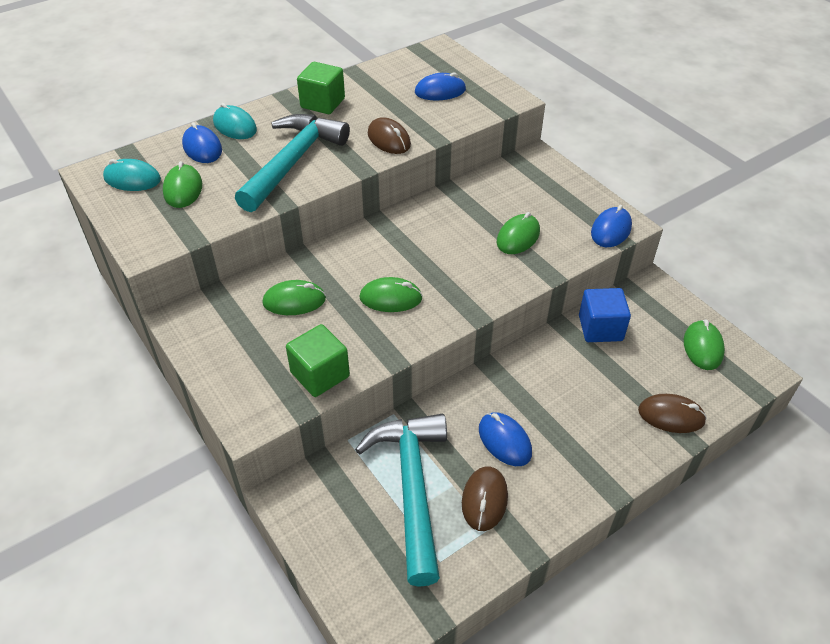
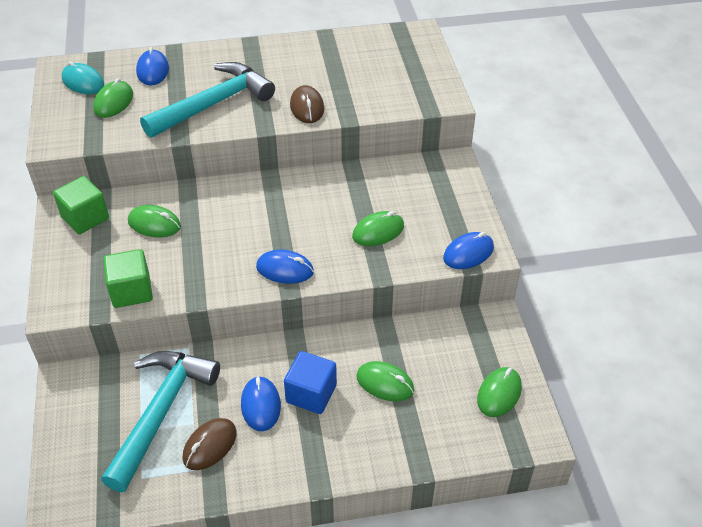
camera: 25 degrees right, 0 degrees up
turquoise mouse [213,103,257,139] -> none
green cube [297,62,345,114] -> green cube moved to [53,176,109,234]
green mouse [360,277,423,312] -> green mouse moved to [356,361,414,401]
blue mouse [415,72,466,100] -> blue mouse moved to [256,250,314,284]
blue cube [579,288,631,342] -> blue cube moved to [284,351,337,414]
brown mouse [638,394,707,433] -> none

